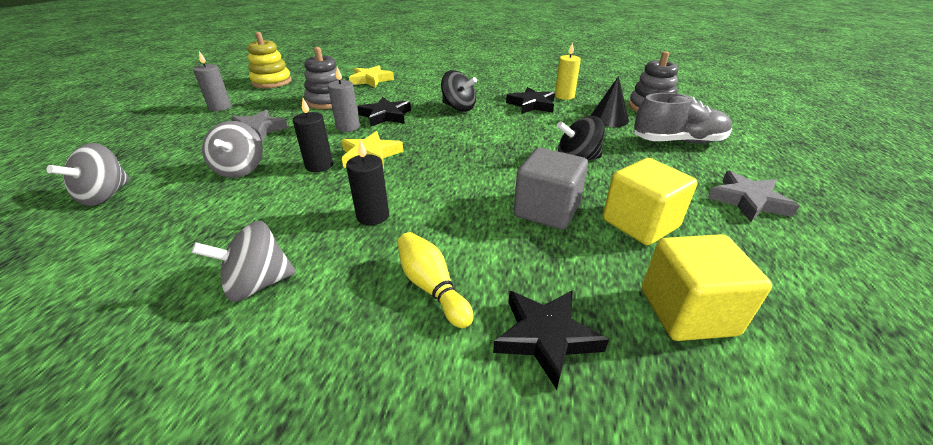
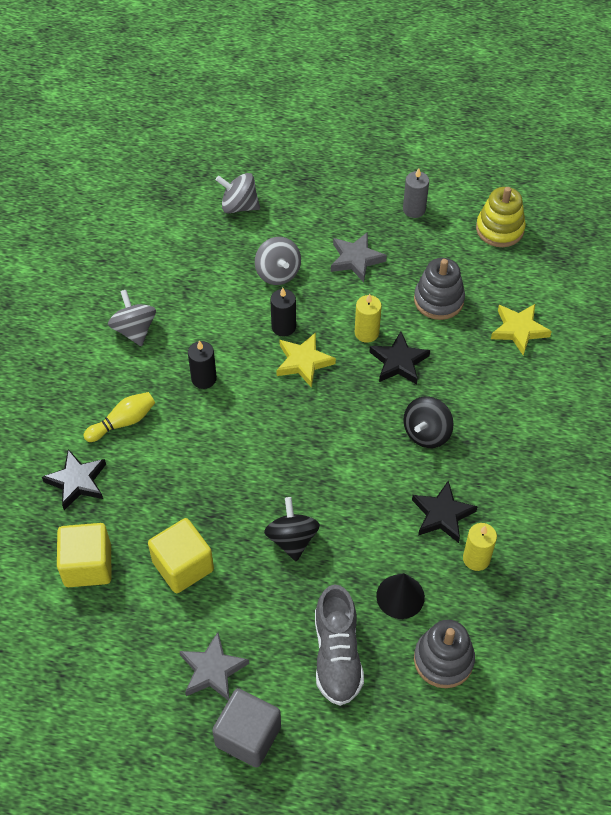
camera: 90 degrees right, 20 degrees up
grey spinning top [202,121,263,178] -> grey spinning top turned 105 degrees counterclockwise [255,237,301,285]
grey candle [328,67,360,132] -> yellow candle [355,294,382,343]
grey cube [514,148,588,230] -> grey cube moved to [212,688,281,768]

